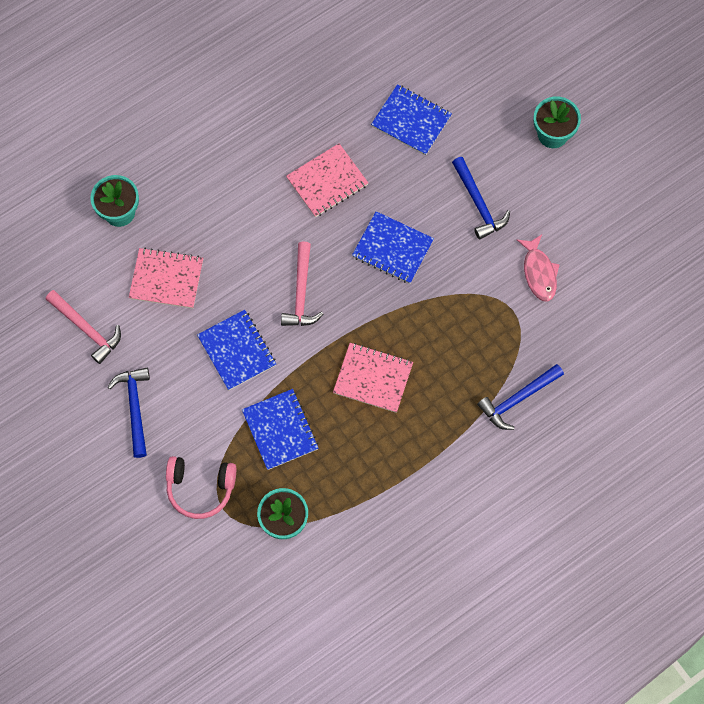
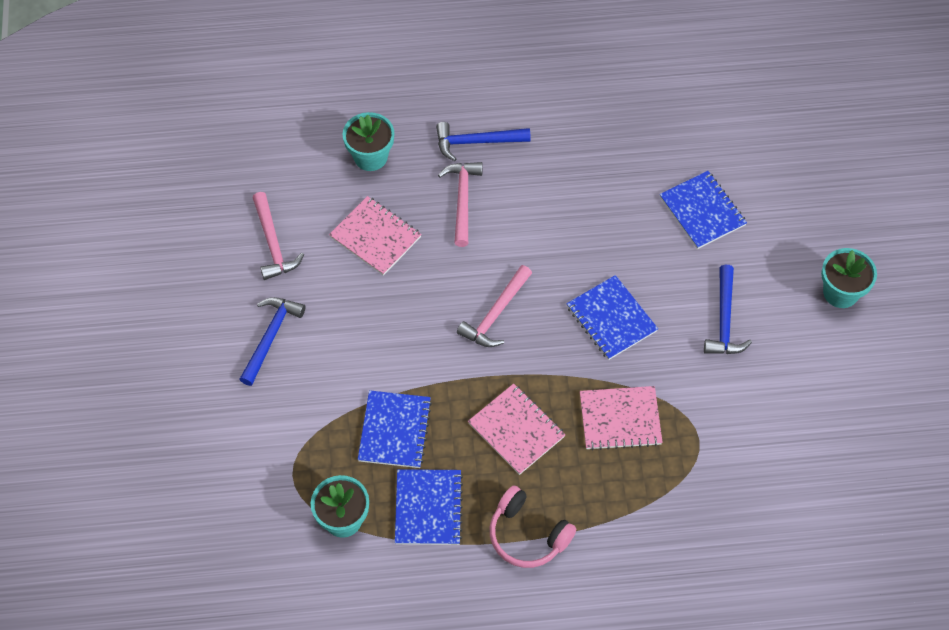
camera: 30 degrees right, 10 degrees down
pink headphones [166,456,236,519] -> pink headphones moved to [490,485,576,568]
blue notebook [197,310,276,390] -> blue notebook moved to [395,469,463,545]
pink notebook [286,143,368,217] -> pink notebook moved to [580,386,663,451]
blue hammer [477,364,564,430] -> blue hammer moved to [436,122,531,161]
pink fish [517,235,560,301] -> none
none -> pink hammer [438,162,483,247]

